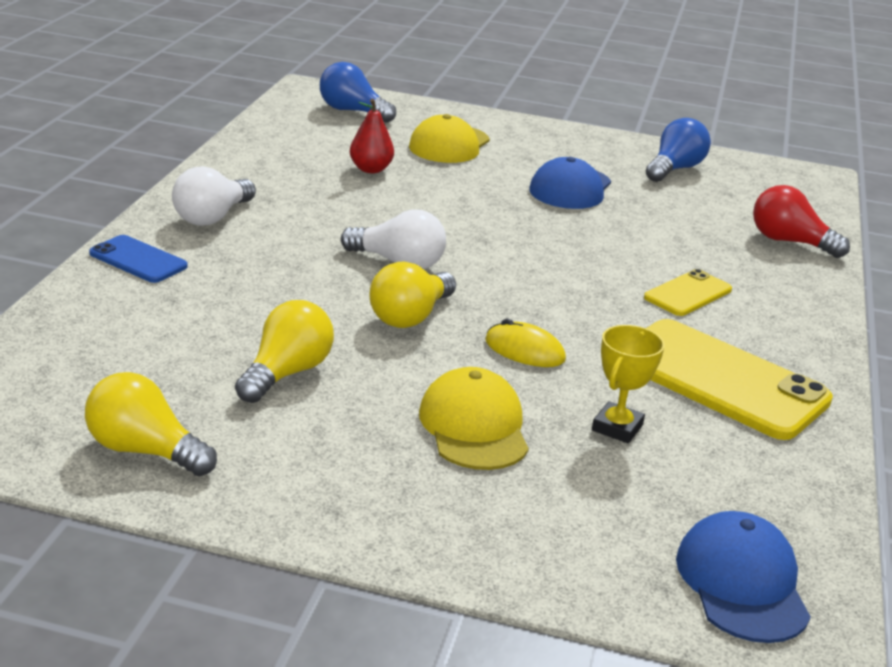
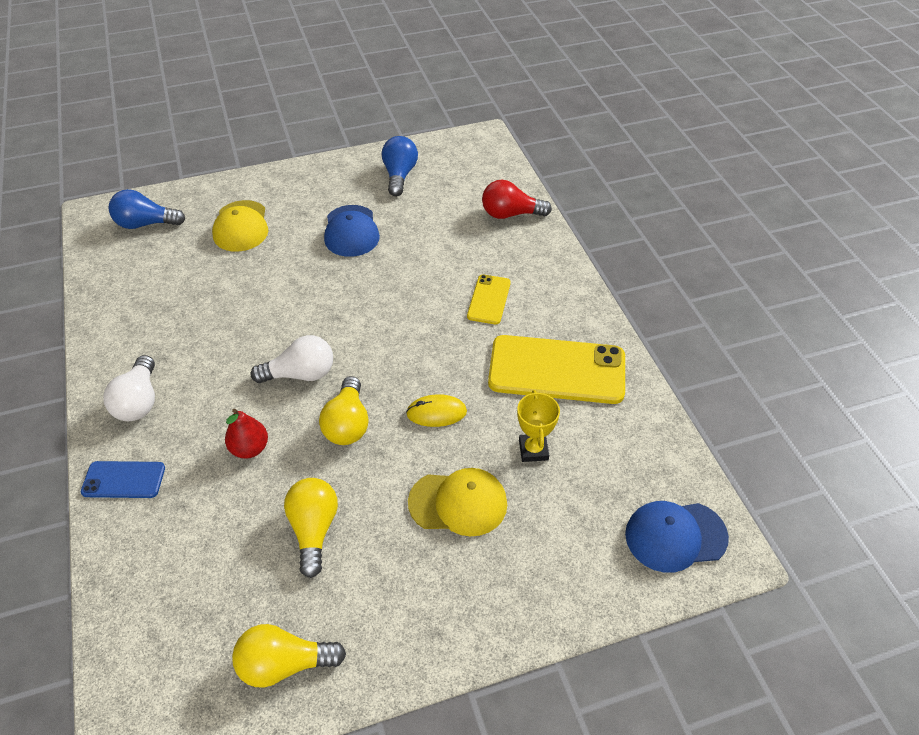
camera: 30 degrees left, 20 degrees up
red pear [350,99,394,173] -> red pear moved to [225,409,268,459]
yellow cap [419,367,529,470] -> yellow cap turned 135 degrees clockwise [408,468,507,536]
blue cap [676,511,811,643] -> blue cap turned 60 degrees counterclockwise [625,501,729,573]

